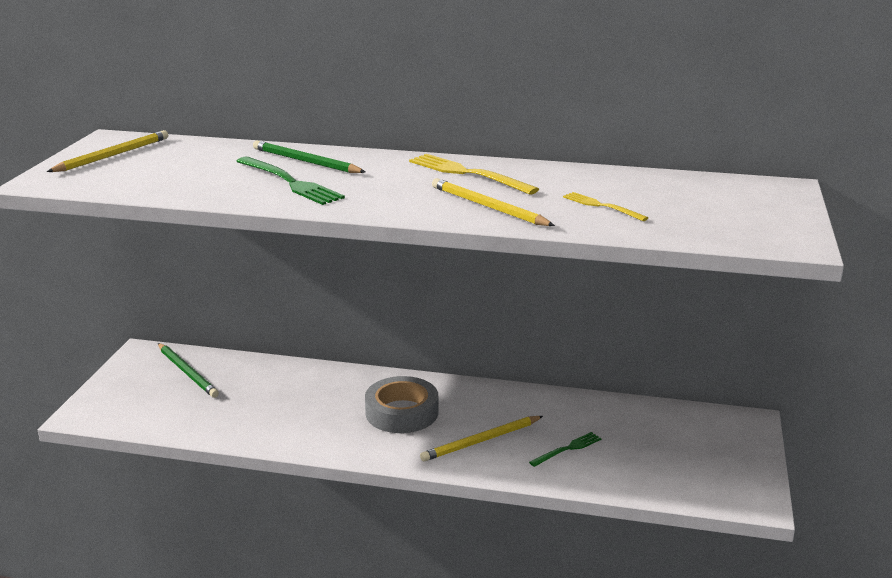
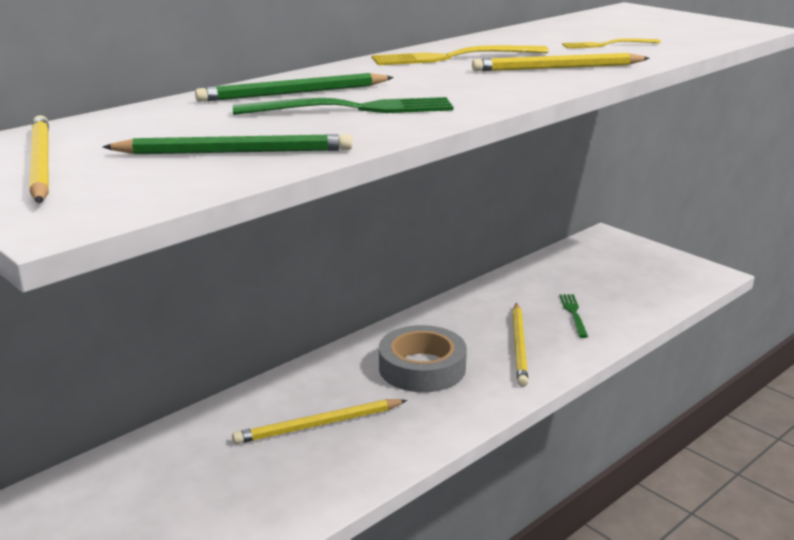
camera: 55 degrees left, 0 degrees up
green pencil [158,343,219,398] -> green pencil moved to [103,134,352,154]
none -> yellow pencil [232,399,407,444]

